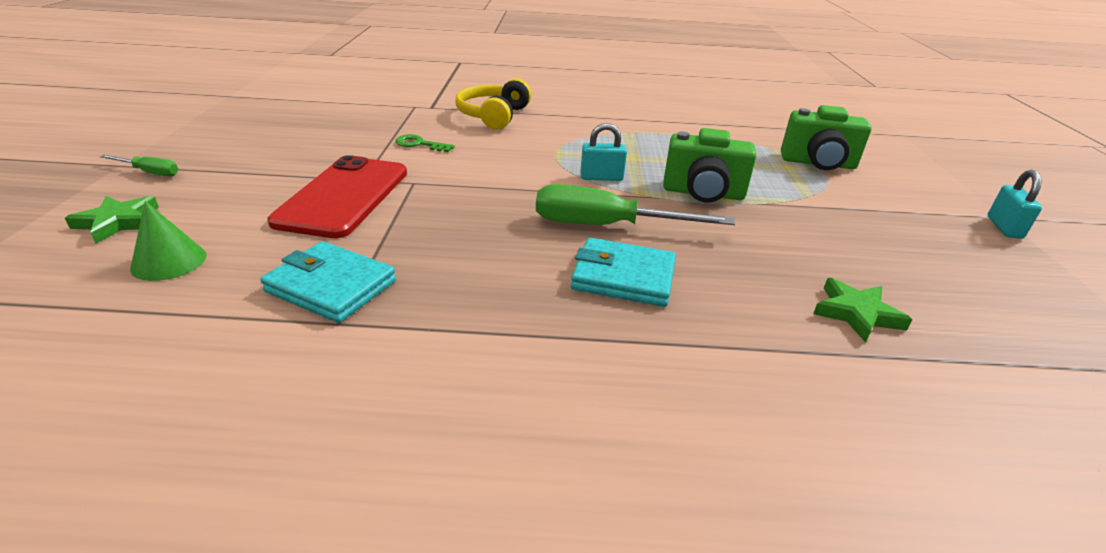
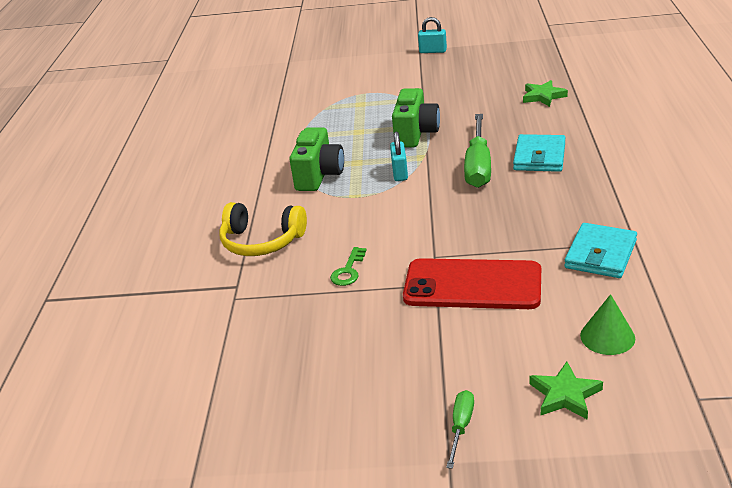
camera: 85 degrees left, 0 degrees up
green camera [781,105,871,170] -> green camera moved to [289,127,344,191]

